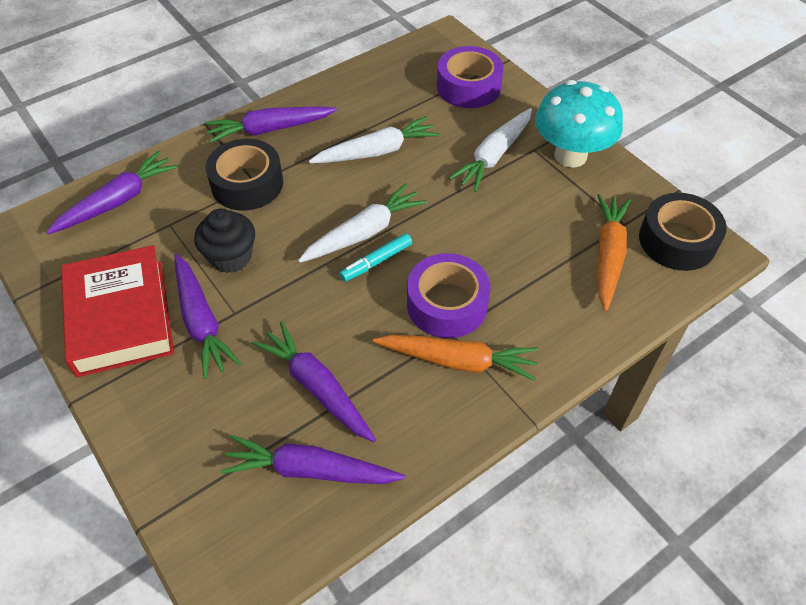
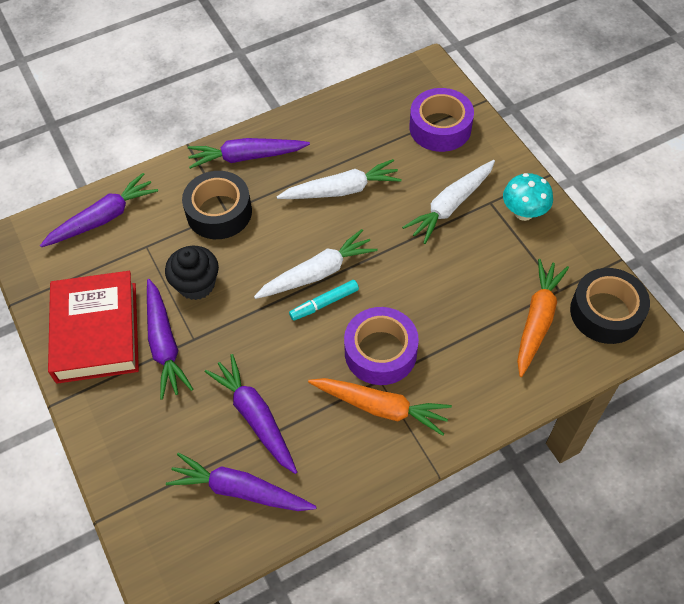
camera: 10 degrees right, 5 degrees up
turquoise mushroom [535,80,623,168] -> turquoise mushroom [503,173,553,221], size x0.61

